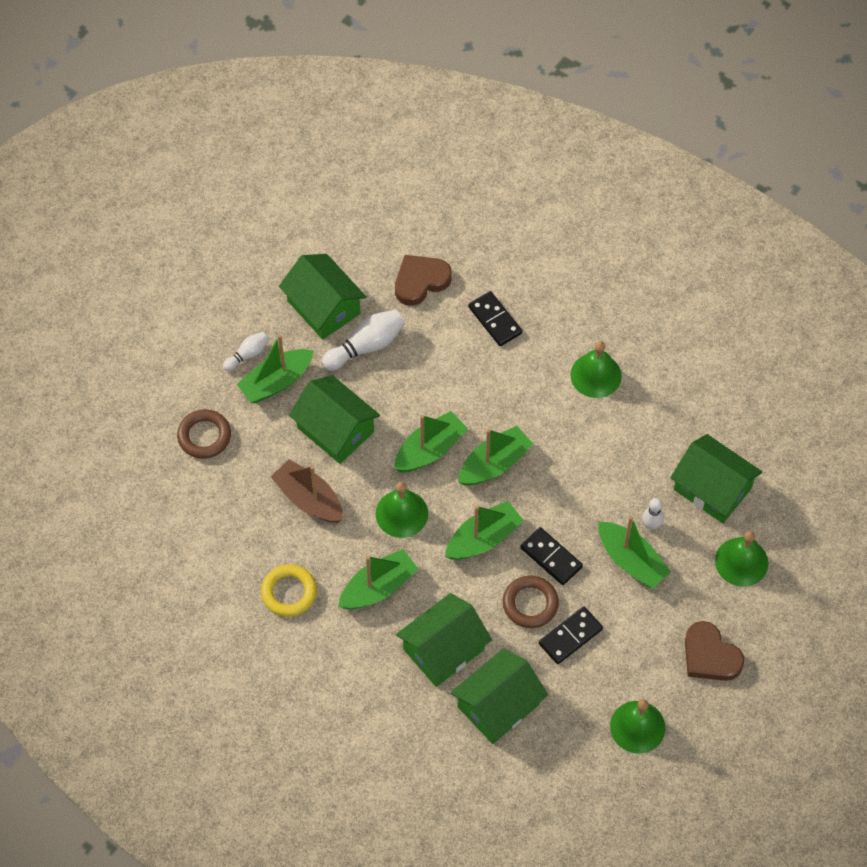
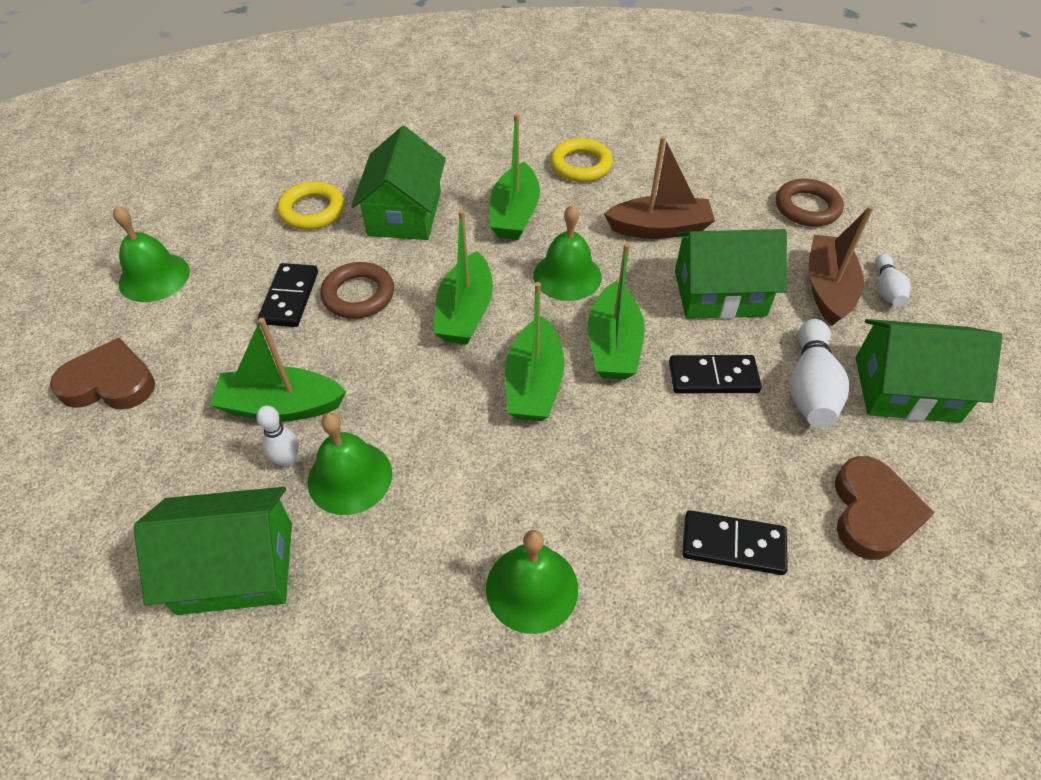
camera: 135 degrees right, 10 degrees down
green boat [236,334,314,403] -> brown boat [809,206,874,326]
green house [451,648,548,744] -> yellow ring [277,181,344,230]
black domino [520,527,583,585] -> black domino moved to [669,355,762,393]
green bell [715,531,769,587] -> green bell moved to [308,413,392,515]

